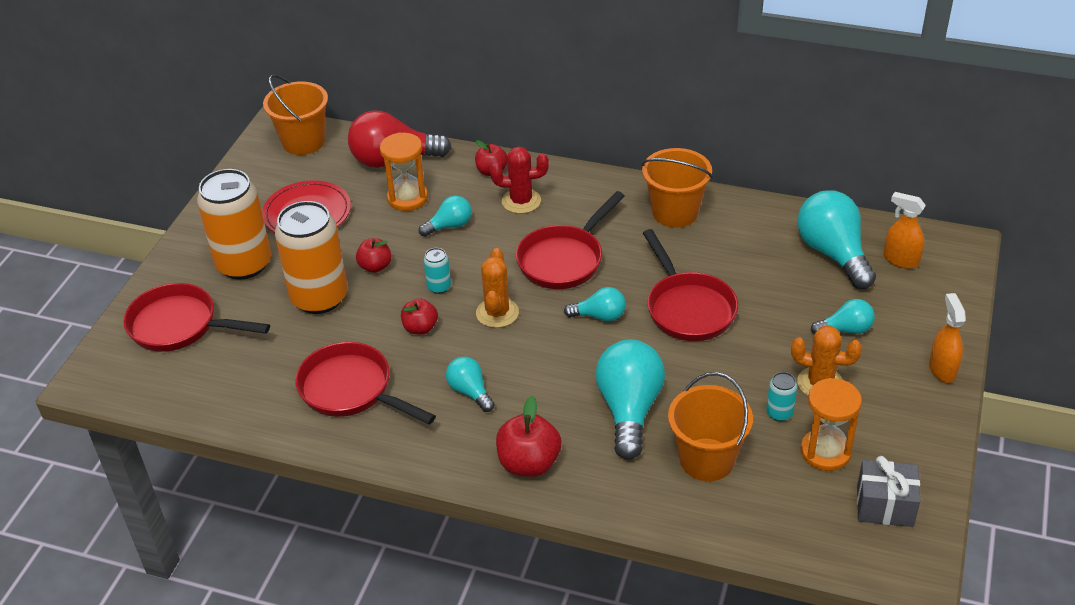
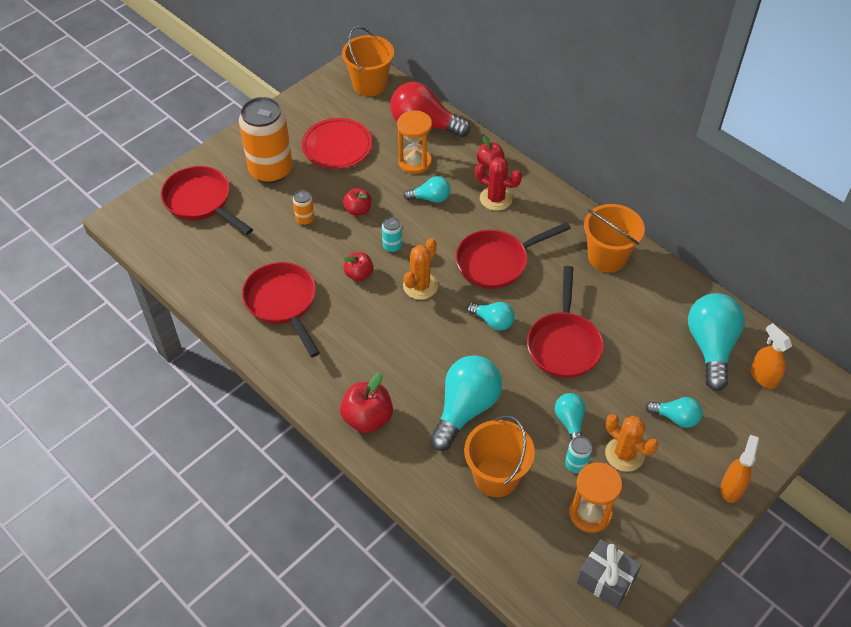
camera: 25 degrees right, 10 degrees up
orange can [275,201,348,314] -> orange can [293,190,315,225], size x0.42
turquoise light bulb [446,357,495,412] -> turquoise light bulb moved to [555,393,586,440]

